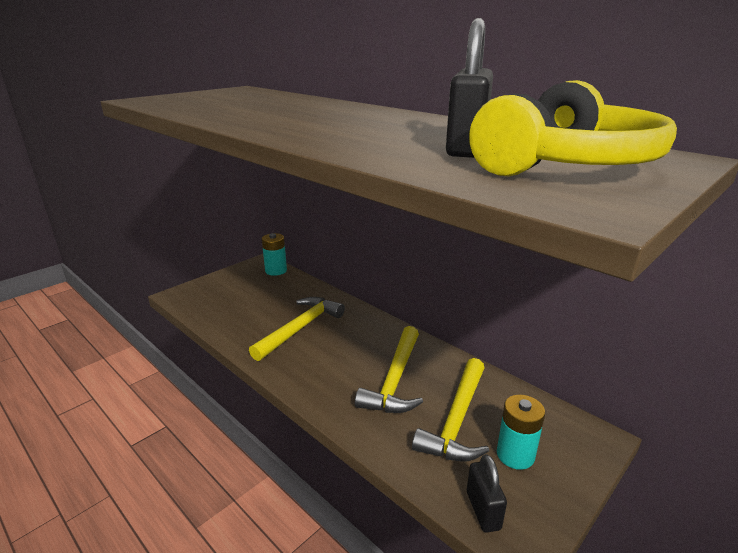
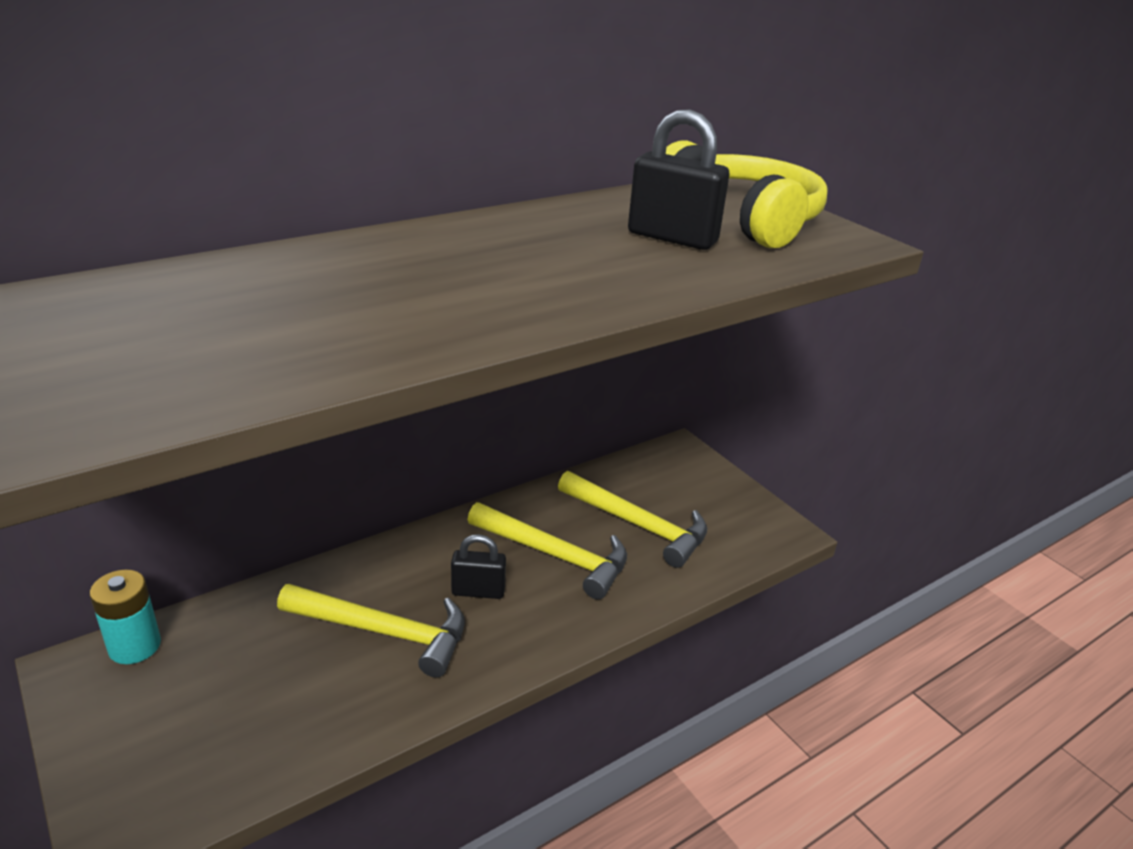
camera: 80 degrees left, 5 degrees up
yellow hammer [249,297,345,361] -> yellow hammer turned 150 degrees clockwise [277,584,465,678]
black padlock [467,454,507,533] -> black padlock moved to [451,534,506,599]
turquoise battery [497,395,545,470] -> none

